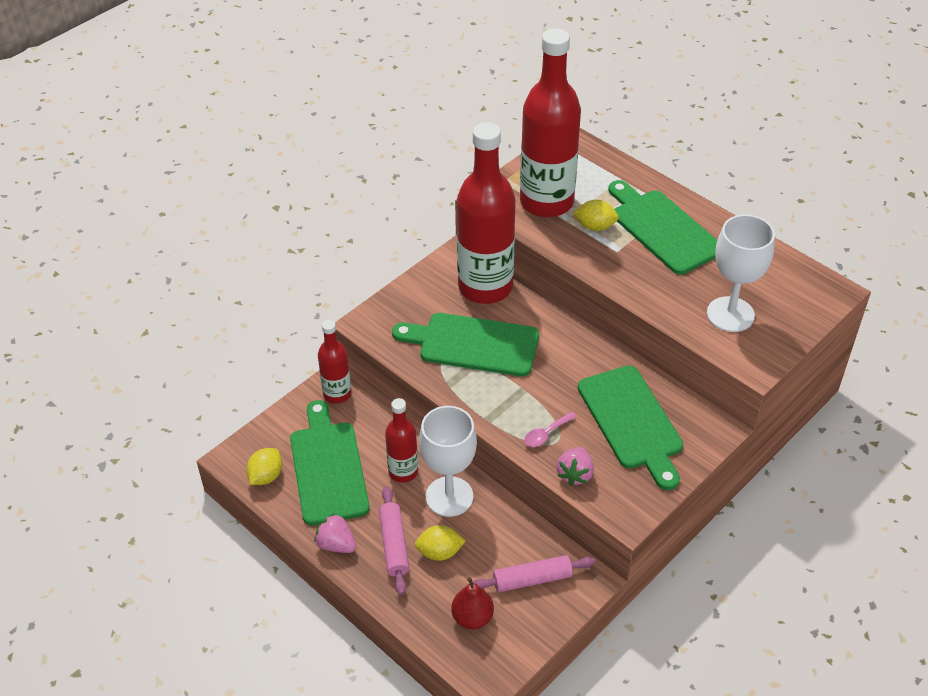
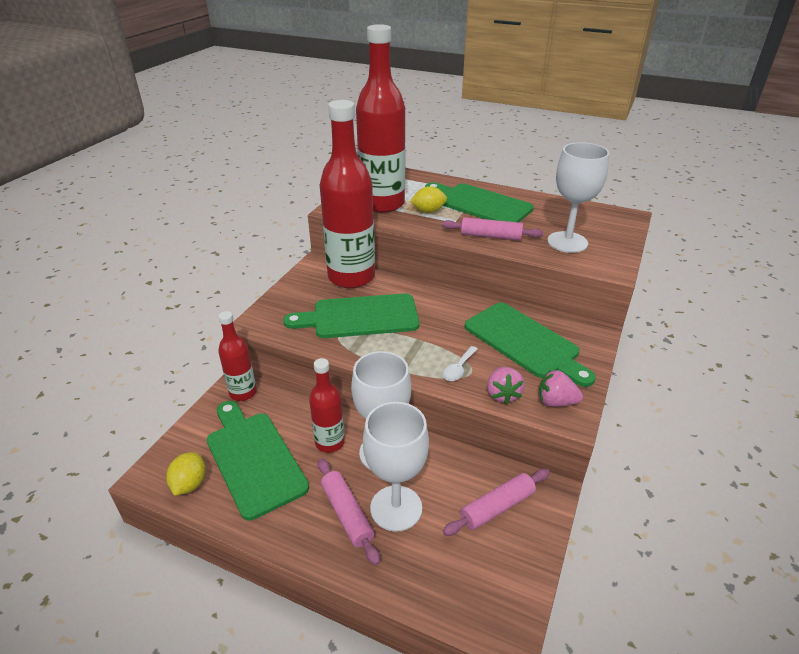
camera: 20 degrees left, 10 degrees down
pink strawberry [314,513,356,553] -> pink strawberry moved to [539,370,583,407]
yellow lemon [415,525,465,561] -> white goblet [363,402,429,532]
red pear [451,577,494,629] -> none
pink spoon [524,412,577,447] -> white spoon [443,346,478,381]
none -> pink rolling pin [442,217,543,240]

